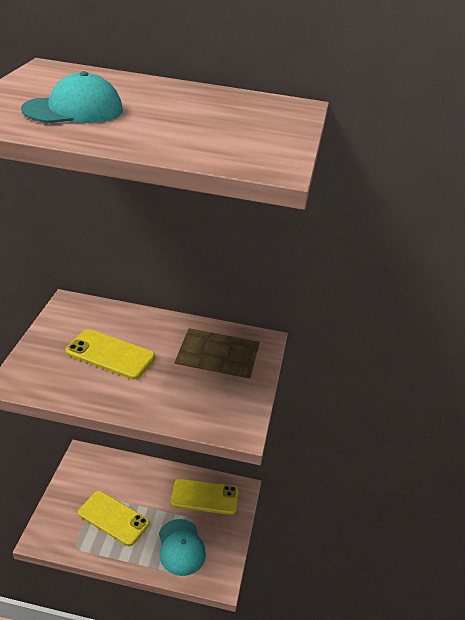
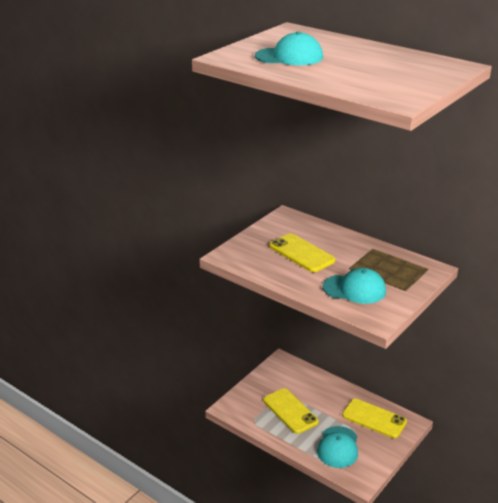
camera: 30 degrees right, 5 degrees down
none -> turquoise cap [323,268,386,304]

